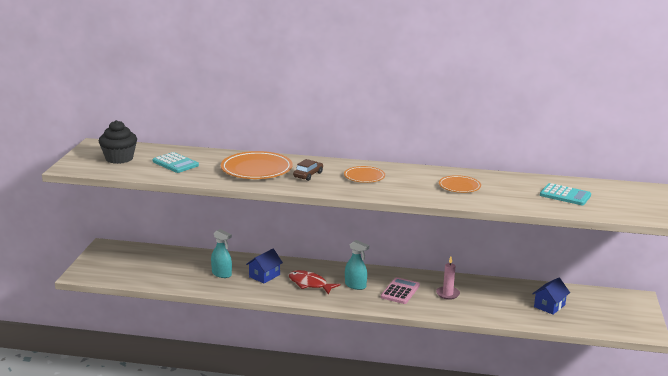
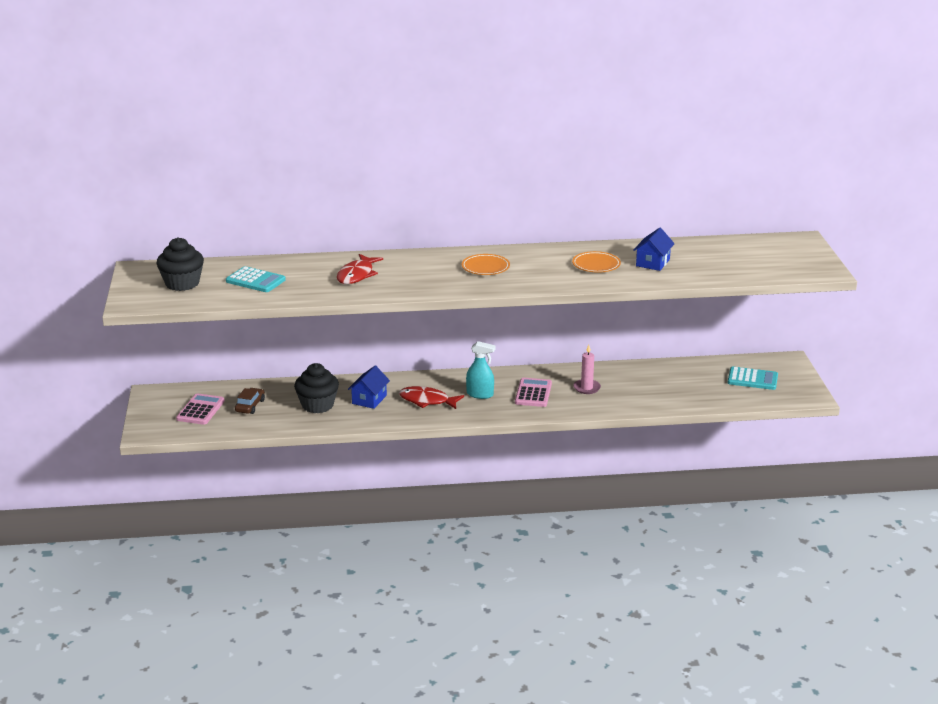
camera: 15 degrees left, 5 degrees up
turquoise spray bottle [211,229,232,278] -> black cupcake [294,363,339,413]
orange plate [221,151,293,179] -> red fish [337,254,383,284]
brown car [293,159,323,181] -> brown car moved to [235,388,265,414]
blue house [532,278,570,315] -> blue house moved to [633,228,675,271]
turquoise calculator [540,183,591,205] -> turquoise calculator moved to [728,367,778,390]
none -> pink calculator [176,393,225,425]

